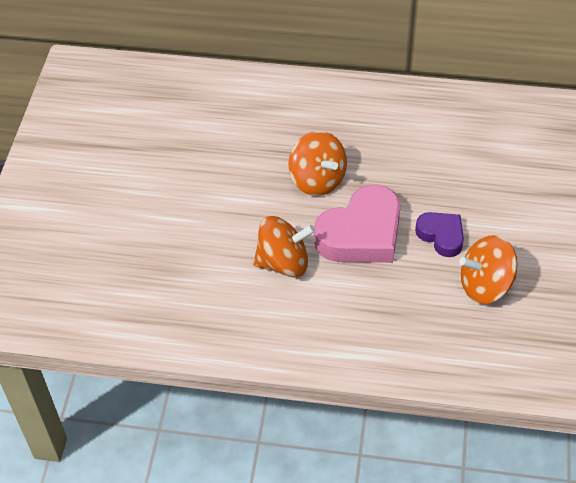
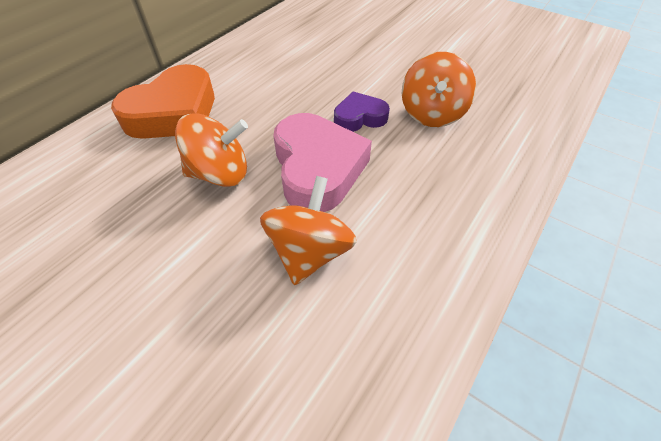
camera: 65 degrees left, 0 degrees up
none -> orange heart [111,64,215,139]

